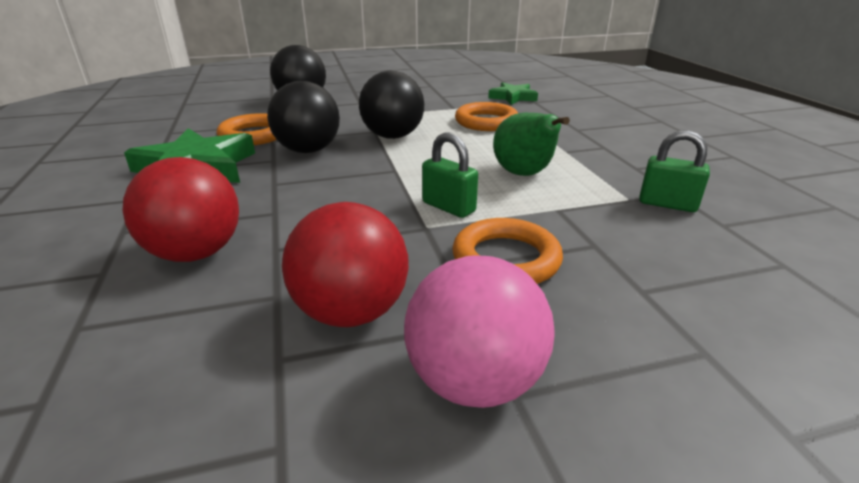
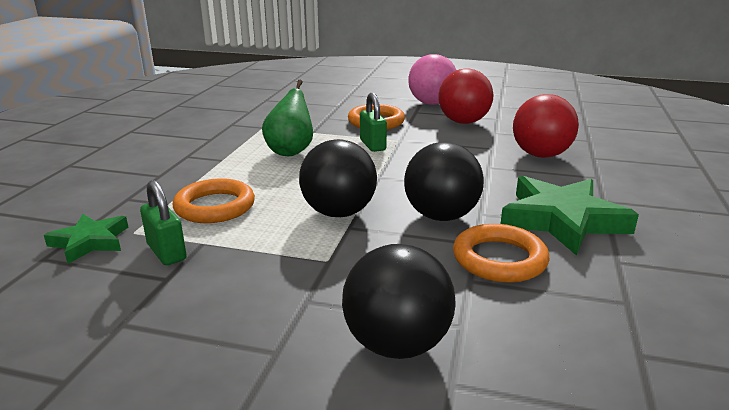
camera: 150 degrees left, 5 degrees down
green padlock [639,130,710,212] -> green padlock moved to [140,180,187,265]

